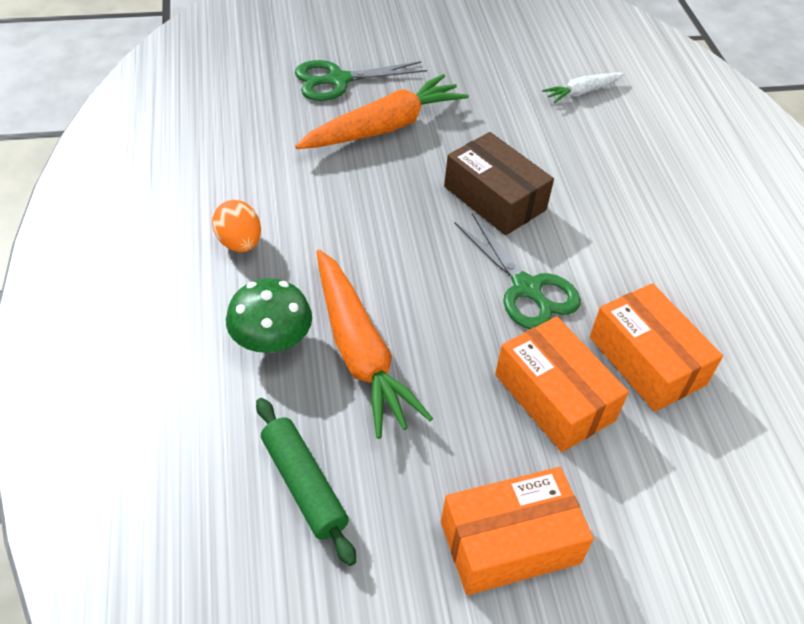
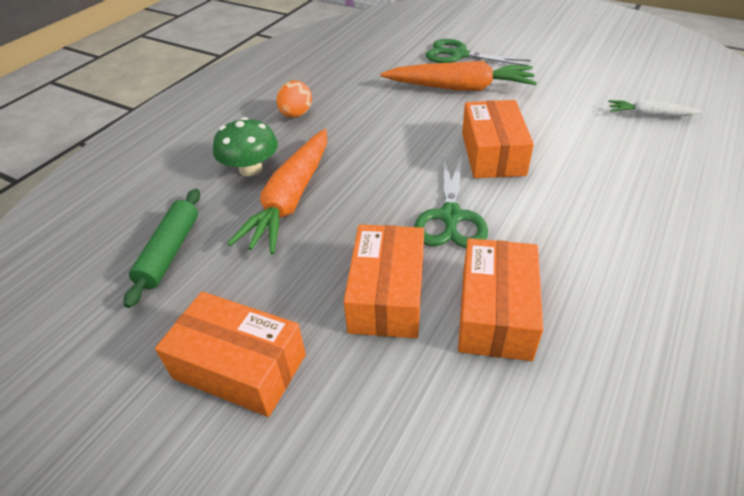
camera: 45 degrees right, 5 degrees down
brown box [444,132,554,235] -> orange box [462,100,534,178]

